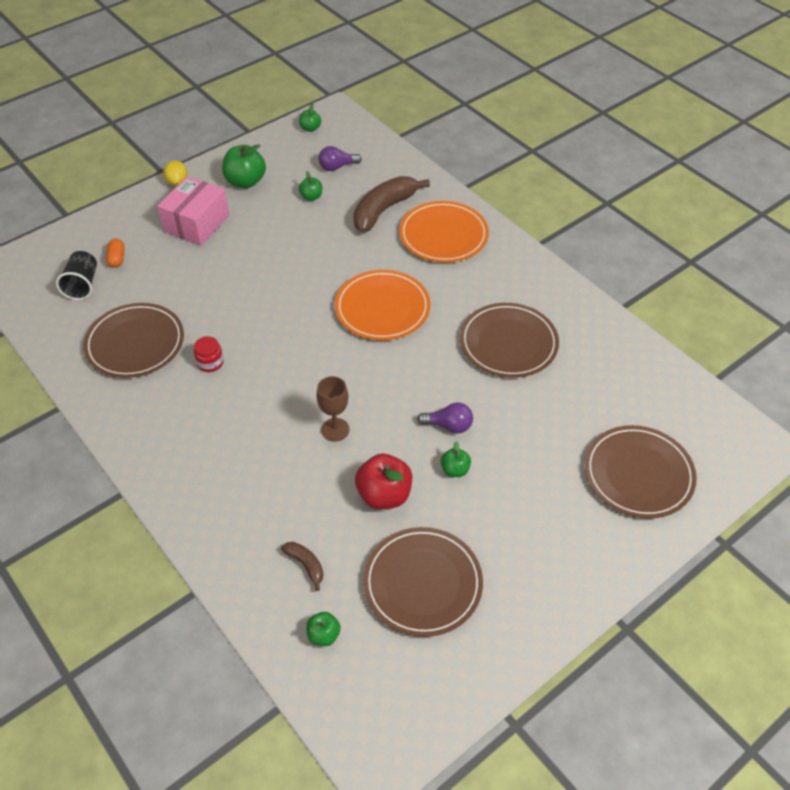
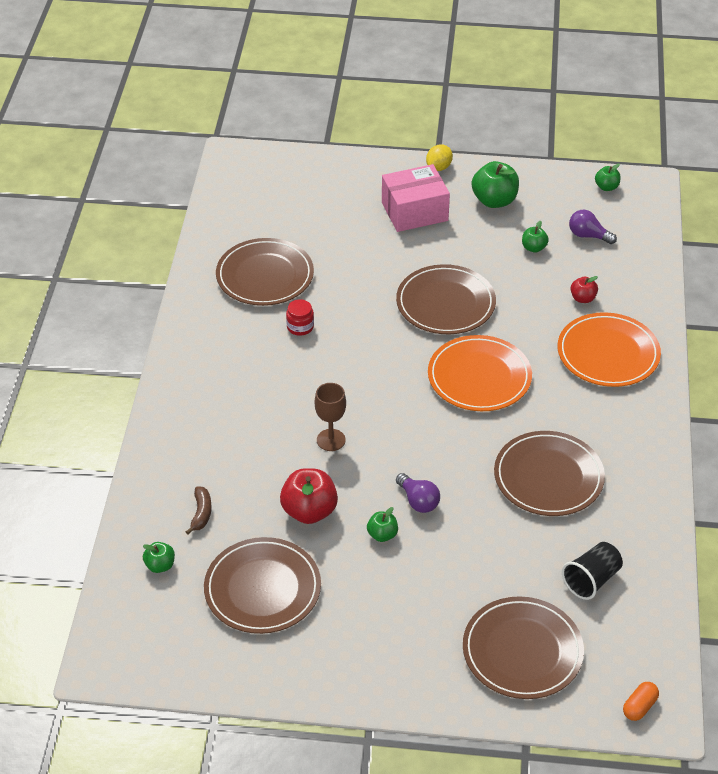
camera: 45 degrees right, 5 degrees down
black cup [56,251,97,300] -> black cup moved to [562,542,623,600]
orange capsule [106,239,125,268] -> orange capsule moved to [623,682,659,721]
brown banana [353,176,430,233] -> red apple [570,276,598,303]
none -> brown plate [396,264,496,334]

